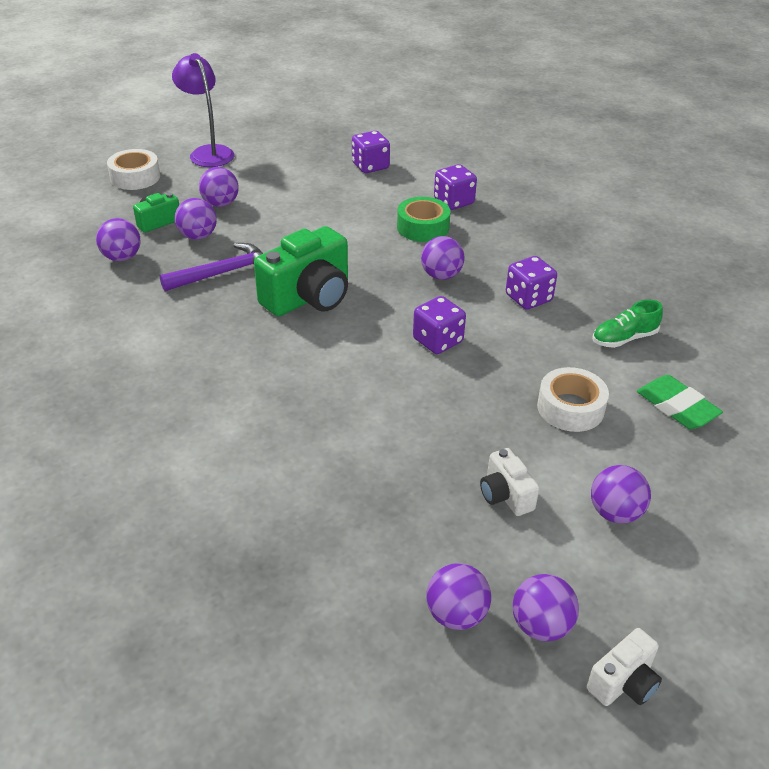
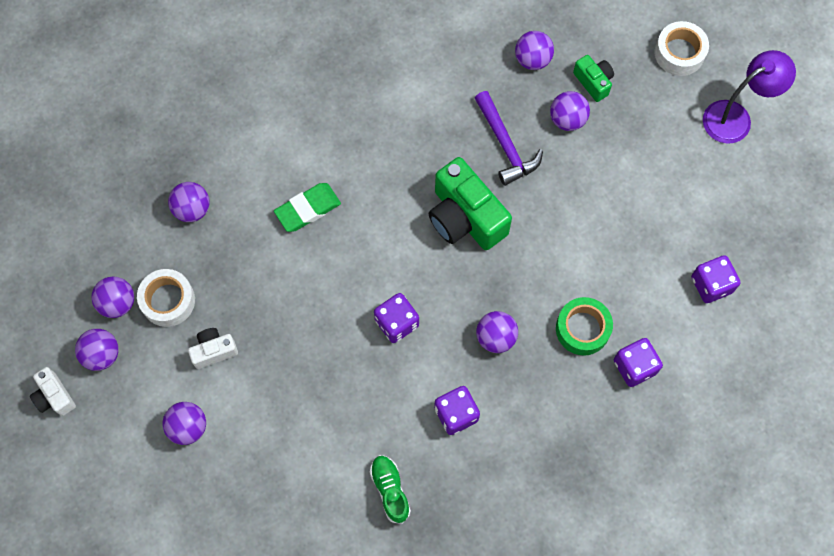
camera: 95 degrees right, 30 degrees up
purple ball [199,167,238,207] -> purple ball moved to [168,182,210,222]
white tape [537,367,609,432] -> white tape moved to [137,269,195,327]
green eraser [637,375,723,429] -> green eraser moved to [274,183,341,232]

